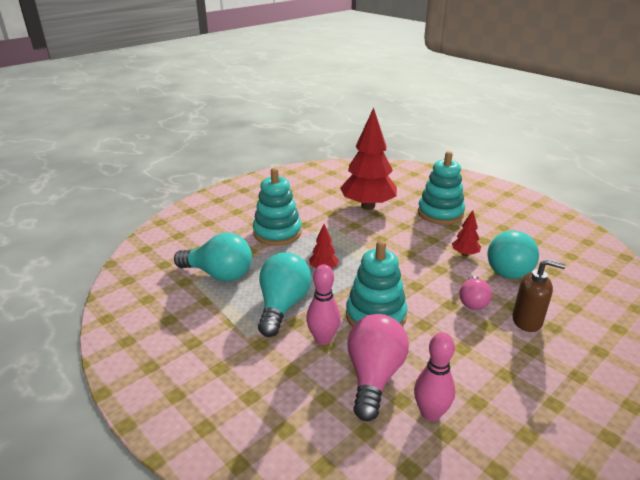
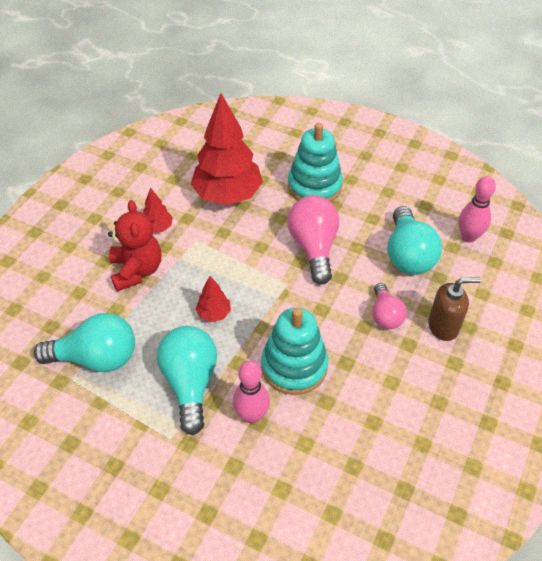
camera: 20 degrees left, 20 degrees up
turquoise stacking toy [253,168,302,246] -> red teddy bear [108,200,161,292]
pink light bulb [347,314,409,421] -> pink light bulb moved to [287,195,339,285]
pink bowling pin [414,332,455,421] -> pink bowling pin moved to [459,176,496,243]
red tree [452,210,481,256] -> red tree moved to [143,187,173,233]

